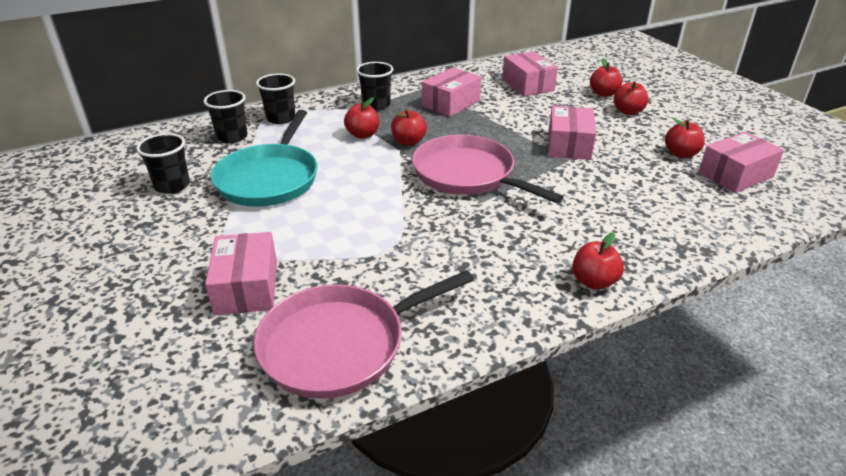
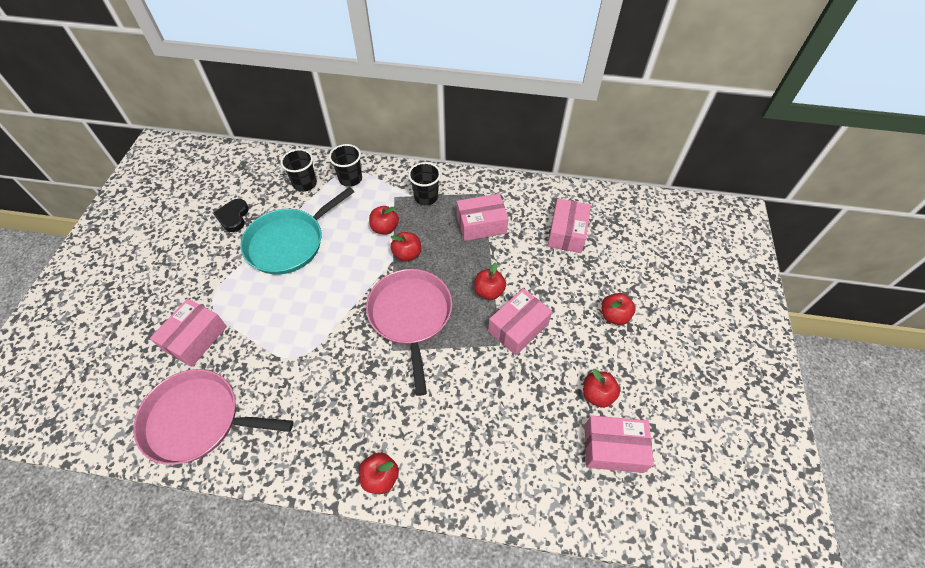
camera: 35 degrees right, 20 degrees up
black cup [136,133,190,194] -> black heart [213,199,249,232]
red apple [590,58,622,97] -> red apple moved to [474,263,506,300]

